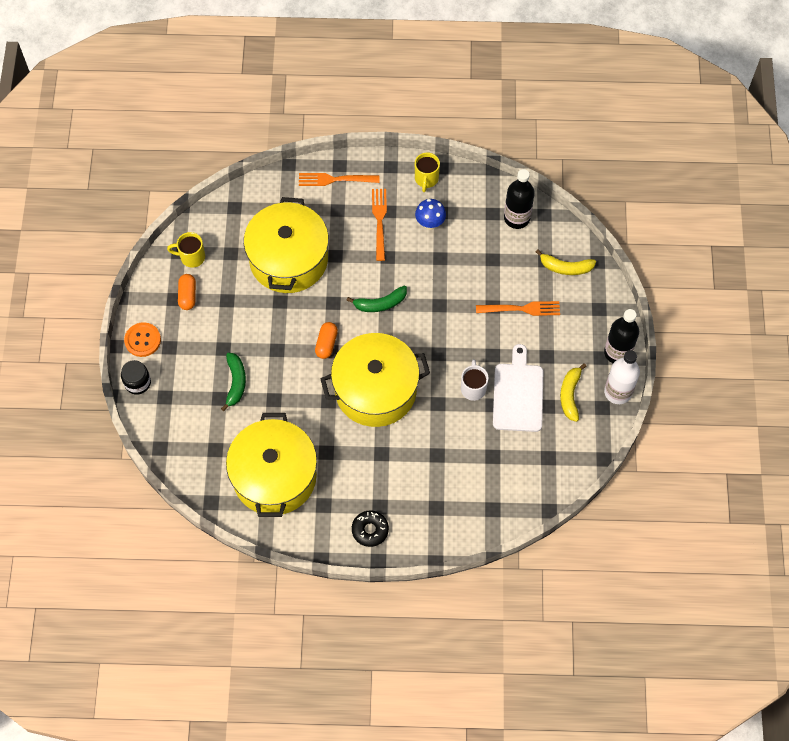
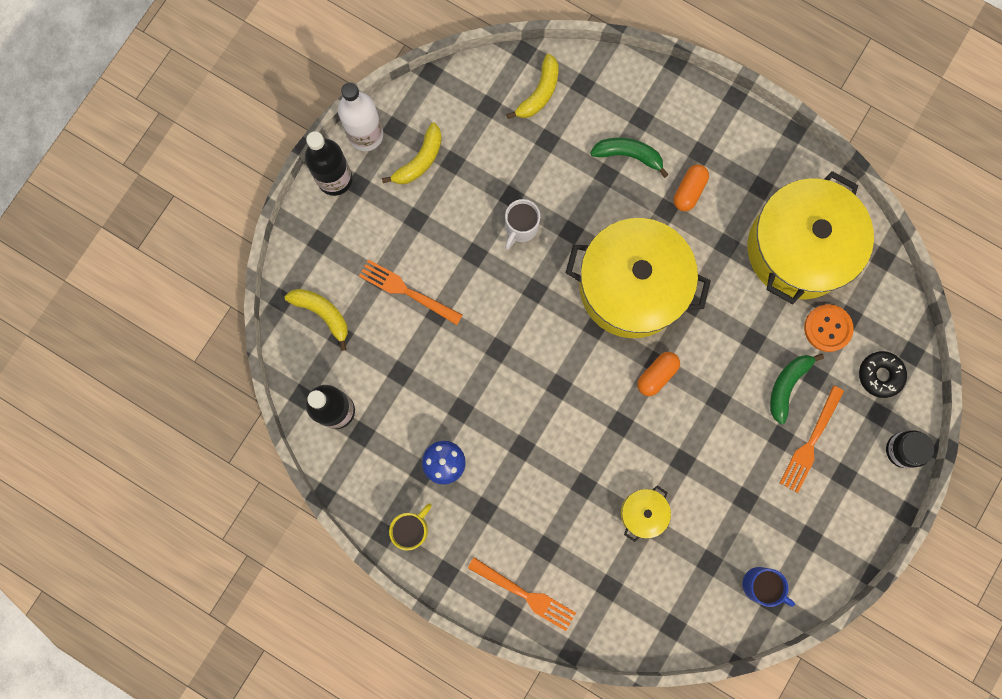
camera: 150 degrees left, 15 degrees up
orange button [124,322,161,357] -> orange button moved to [804,304,854,352]
yellow mug [167,232,205,268] -> blue mug [743,567,795,607]
orange capsule [178,274,196,310] -> orange capsule moved to [674,164,709,211]
yellow pot [244,197,329,293] -> yellow pot [621,485,671,542], size x0.42
green banana [346,285,407,312] -> green banana moved to [590,138,669,178]
black donut [352,510,389,547] -> black donut moved to [859,351,907,398]
orange fork [372,189,387,261] -> orange fork moved to [780,386,844,493]
white cutting board [493,344,543,432] -> none
none -> yellow banana [506,54,558,119]

